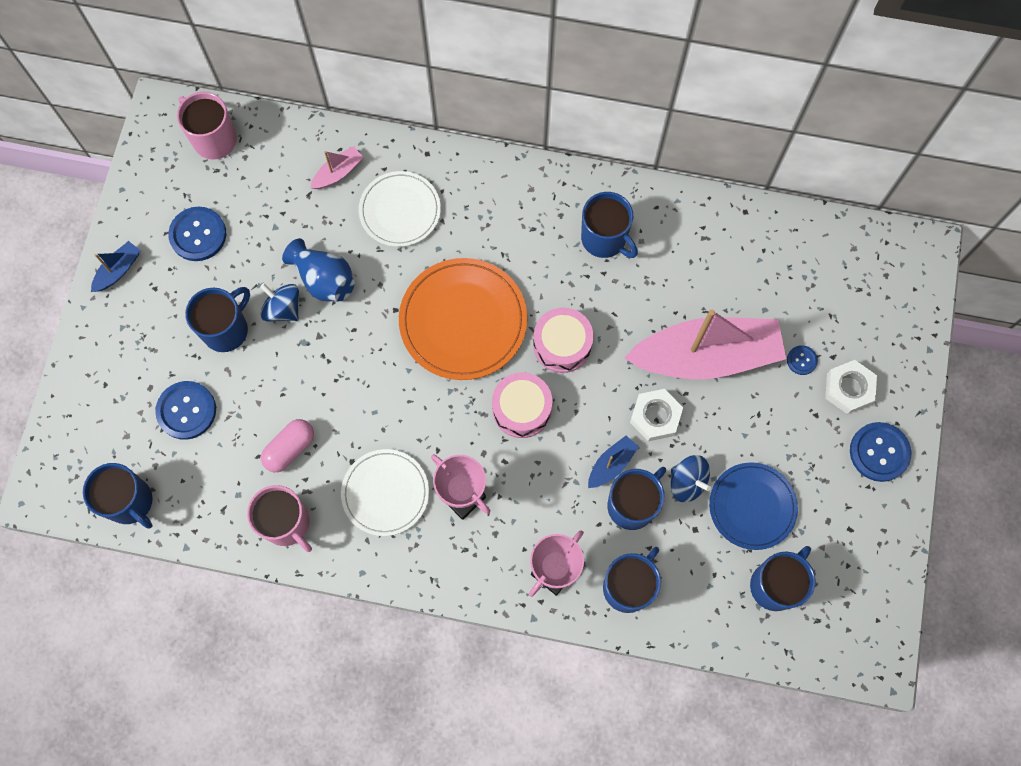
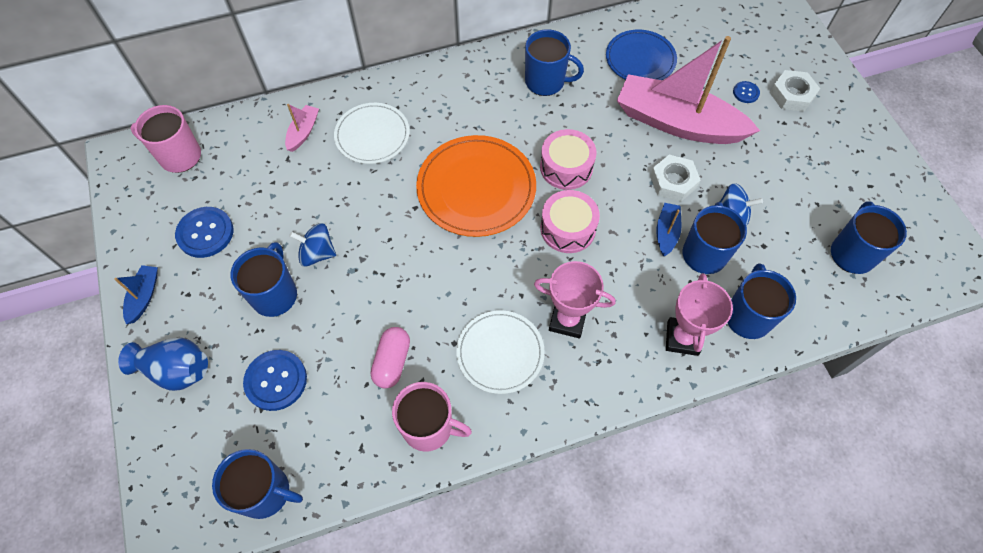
camera: 30 degrees left, 10 degrees down
blue vase [282,238,355,301] -> blue vase moved to [118,337,208,391]
pink boat [624,309,786,379] -> pink boat turned 120 degrees counterclockwise [617,36,760,144]
blue plate [709,462,798,550] -> blue plate moved to [606,30,677,80]
blue button [850,422,911,482] -> none

